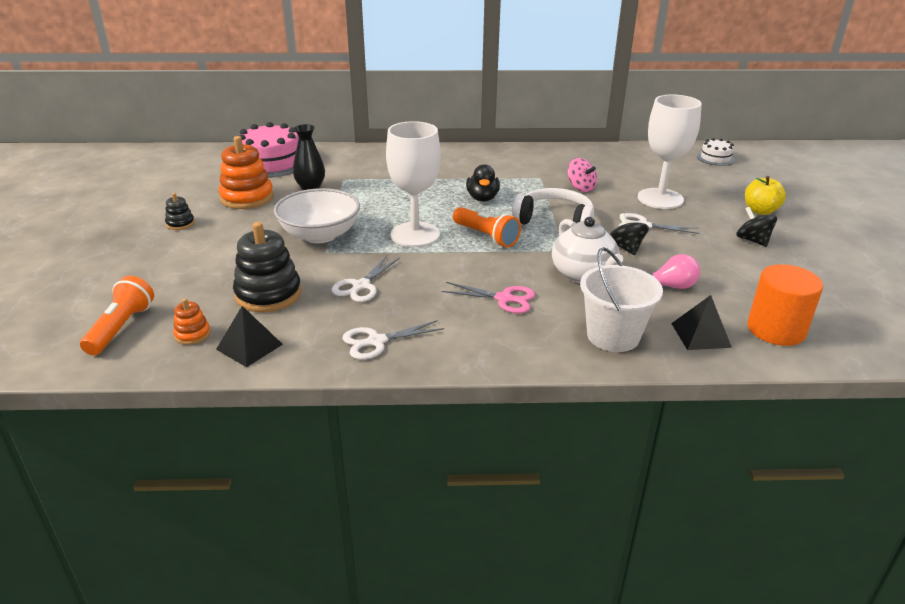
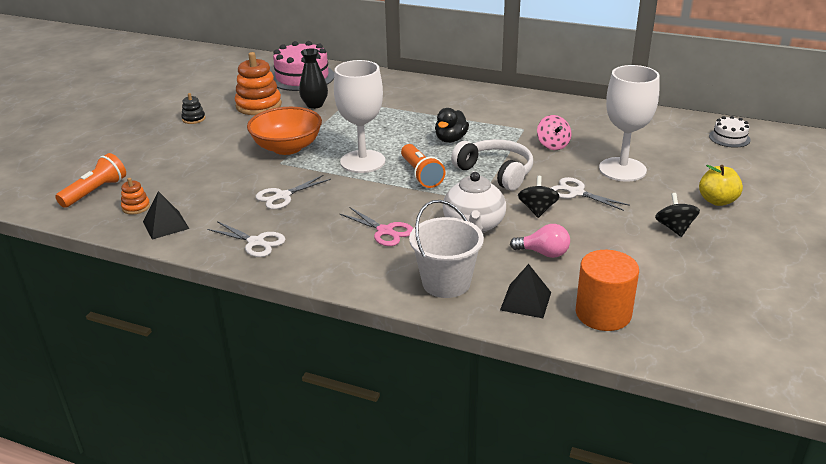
camera: 25 degrees right, 0 degrees up
black stacking toy [233,222,302,312] -> none
white bowl [274,188,360,243] -> orange bowl [247,107,322,155]
white scissors [342,320,444,360] -> white scissors turned 150 degrees counterclockwise [207,221,286,257]

